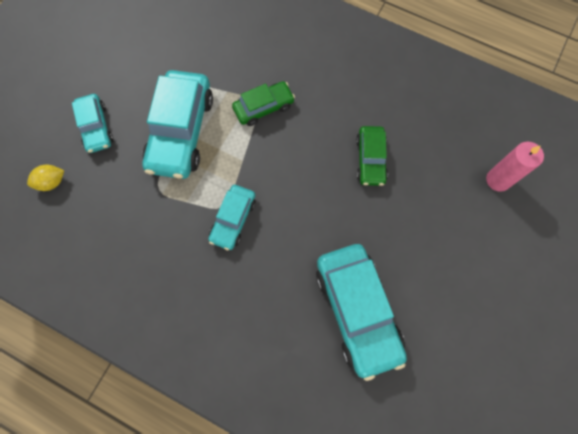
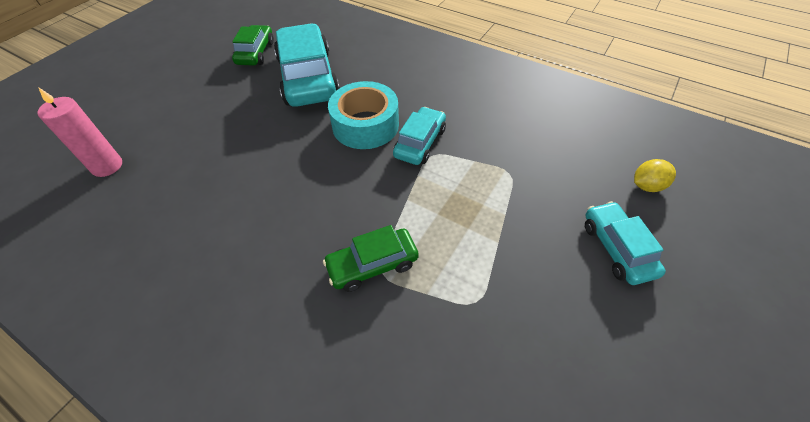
camera: 175 degrees left, 20 degrees down
turquoise car [143,70,213,179] -> none
green car [356,126,388,186] -> green car moved to [232,25,274,66]
none -> turquoise tape [328,81,399,149]

